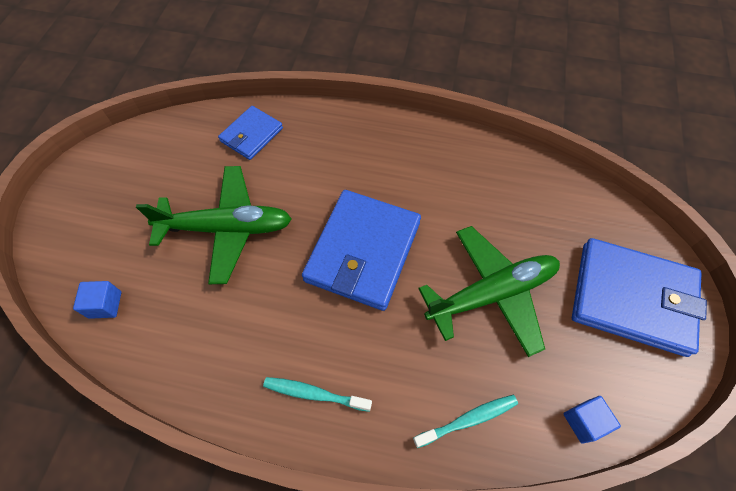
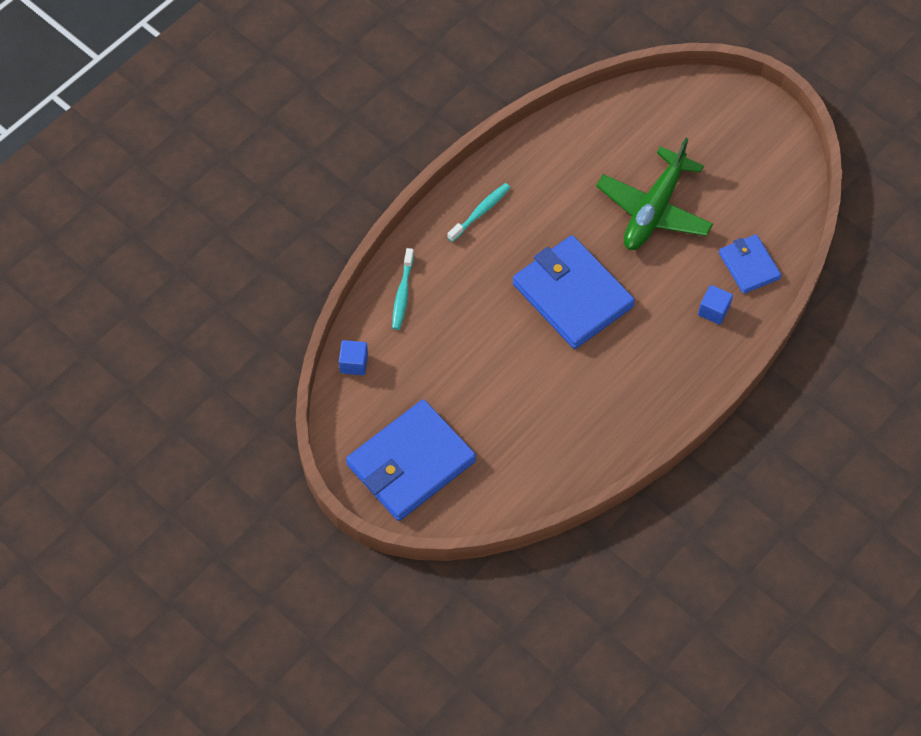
camera: 120 degrees right, 0 degrees up
blue cube [73,281,121,319] -> blue cube moved to [698,285,733,325]
green plane [418,226,560,357] -> none

